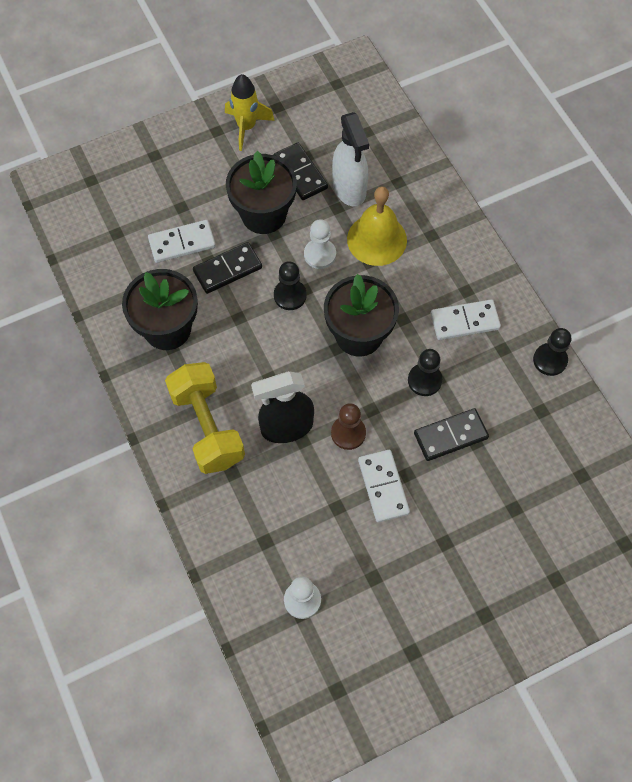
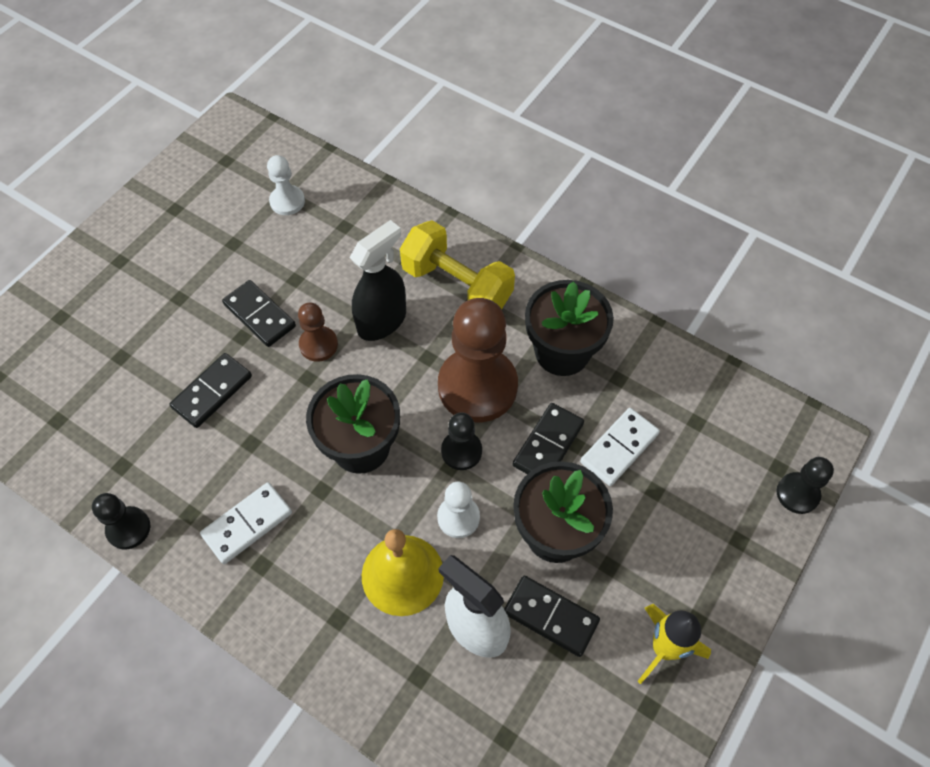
camera: 150 degrees right, 5 degrees down
white domino [358,450,410,522] -> black domino [222,280,296,347]
black pawn [408,349,442,396] -> black pawn moved to [777,457,834,514]
none -> brown pawn [438,298,518,422]

